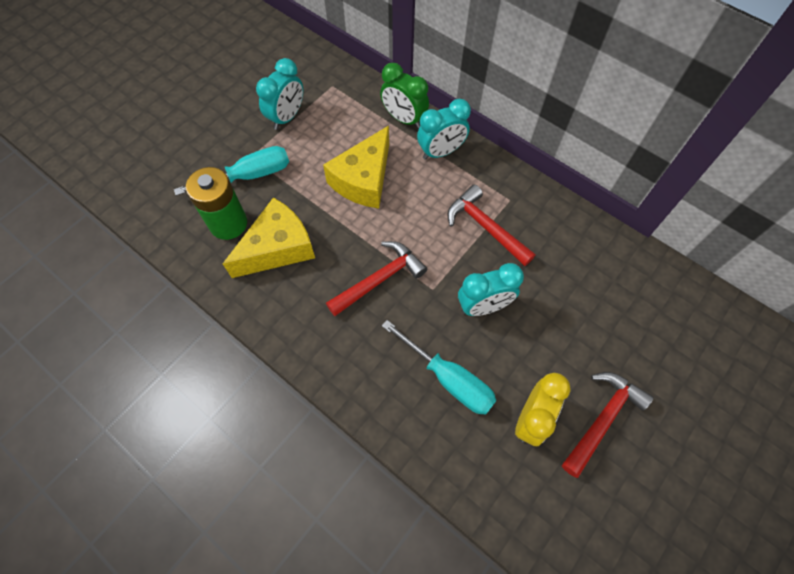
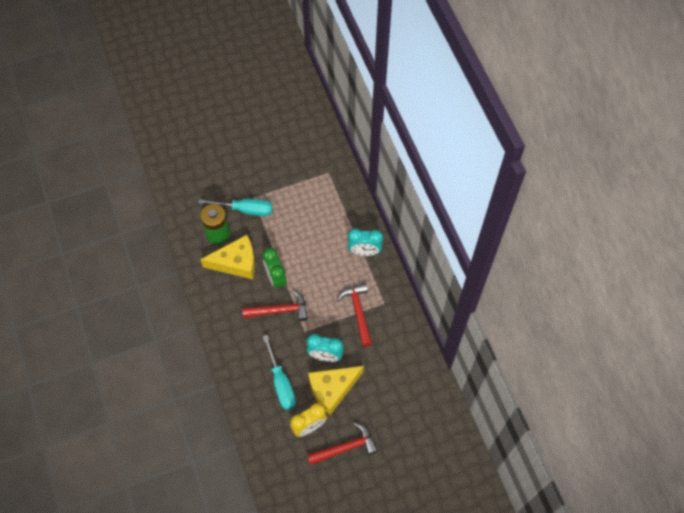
camera: 30 degrees right, 0 degrees up
turquoise clock [256,58,303,130] -> none
yellow cheese [323,126,389,208] -> yellow cheese moved to [308,366,364,415]
green clock [380,63,429,128] -> green clock moved to [263,248,287,290]

